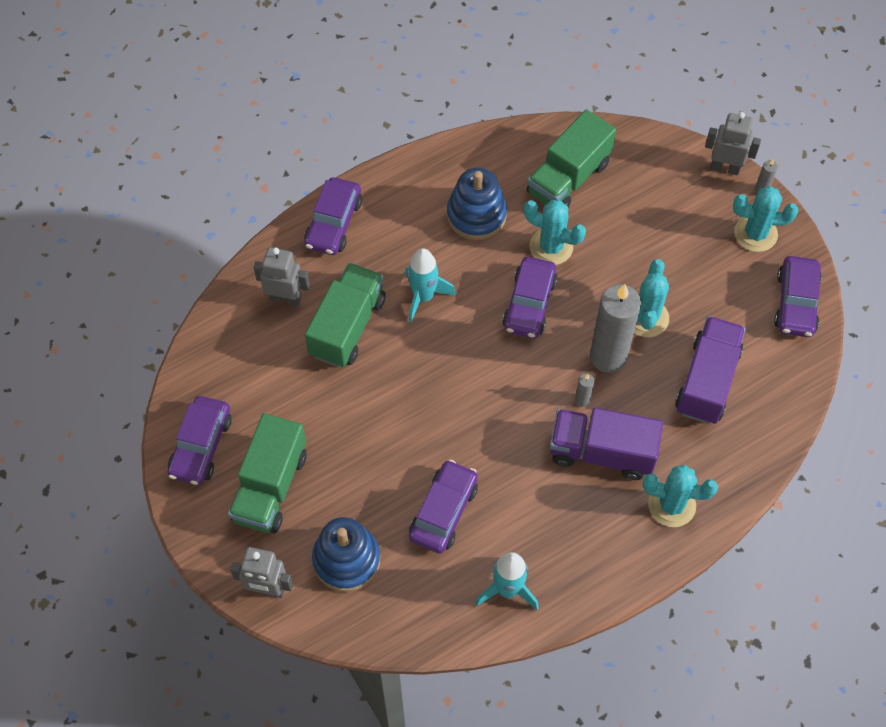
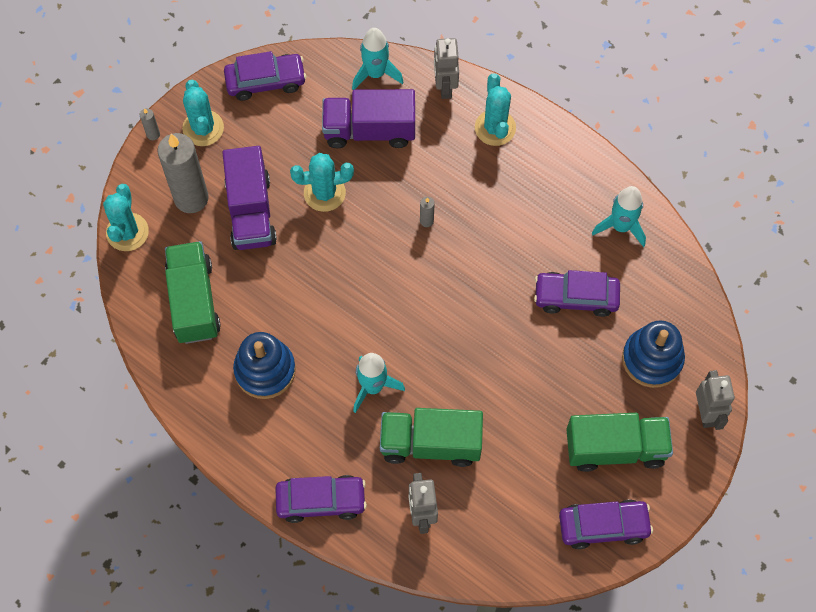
camera: 110 degrees left, 5 degrees up
purple car [502,257,558,338] -> none
turquoise cactus [524,200,586,265] -> turquoise cactus moved to [103,184,149,251]
green truck [527,109,616,207] -> green truck turned 120 degrees counterclockwise [165,241,221,344]
purple truck [550,408,663,480] -> purple truck moved to [222,146,277,250]
grey candle [590,284,641,373] -> grey candle moved to [158,133,209,213]
grey robot [705,112,761,175] -> grey robot moved to [434,38,459,99]
none -> turquoise rocket [352,28,403,90]

